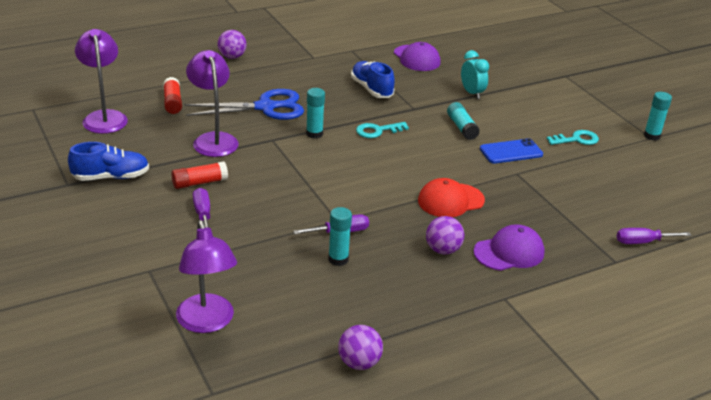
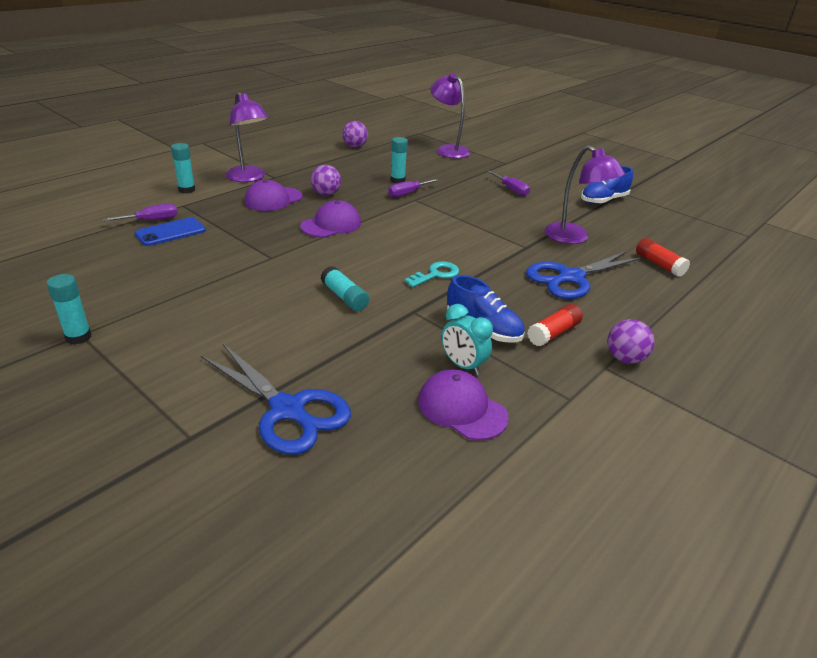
camera: 160 degrees right, 0 degrees up
purple lamp [75,29,128,134] -> purple lamp moved to [226,92,269,182]
red glue stick [171,161,228,189] -> red glue stick moved to [527,304,583,346]
purple ball [218,30,247,59] -> purple ball moved to [608,319,655,364]
turquoise glue stick [306,88,325,138] -> turquoise glue stick moved to [171,143,195,193]
red cap [418,178,485,217] -> purple cap [300,200,361,237]
turquoise clock [461,50,489,99] -> turquoise clock moved to [441,304,493,375]
blue phone [480,138,543,164] -> blue phone moved to [135,217,206,246]
turquoise key [547,130,599,145] -> none
none -> blue scissors [201,344,351,455]

